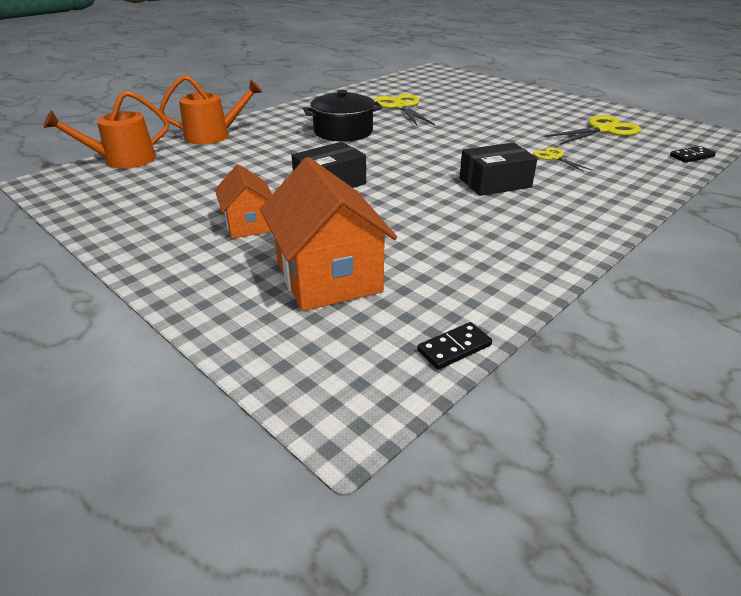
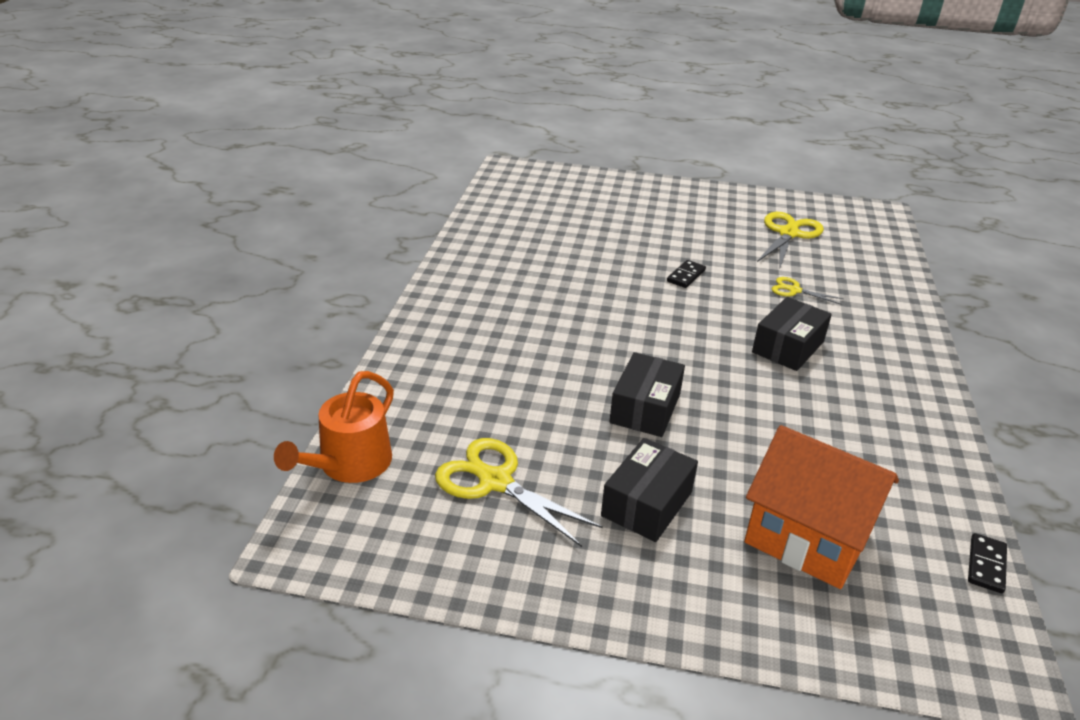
camera: 35 degrees left, 0 degrees up
orange watering can [159,75,262,144] -> none
orange house [215,164,272,239] -> black box [601,438,698,542]
black pot [303,90,382,142] -> none
yellow scissors [373,94,435,125] -> yellow scissors moved to [435,438,603,547]
black domino [670,146,716,163] -> black domino moved to [667,260,706,288]

